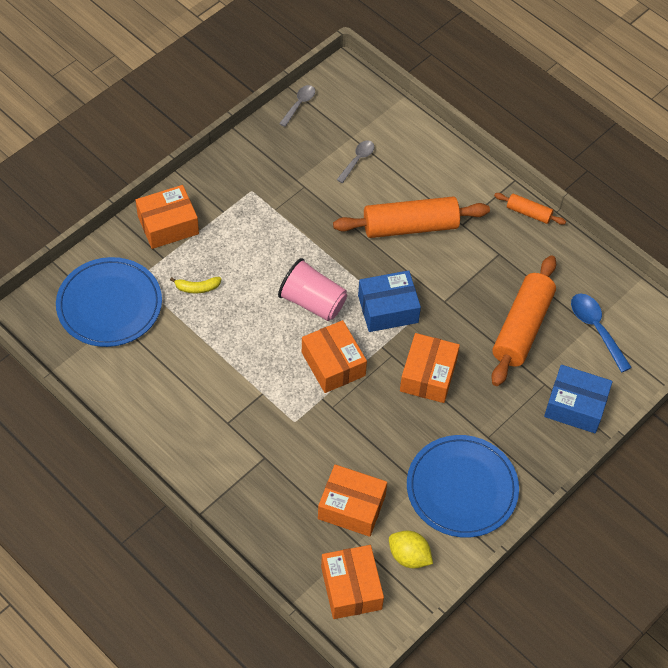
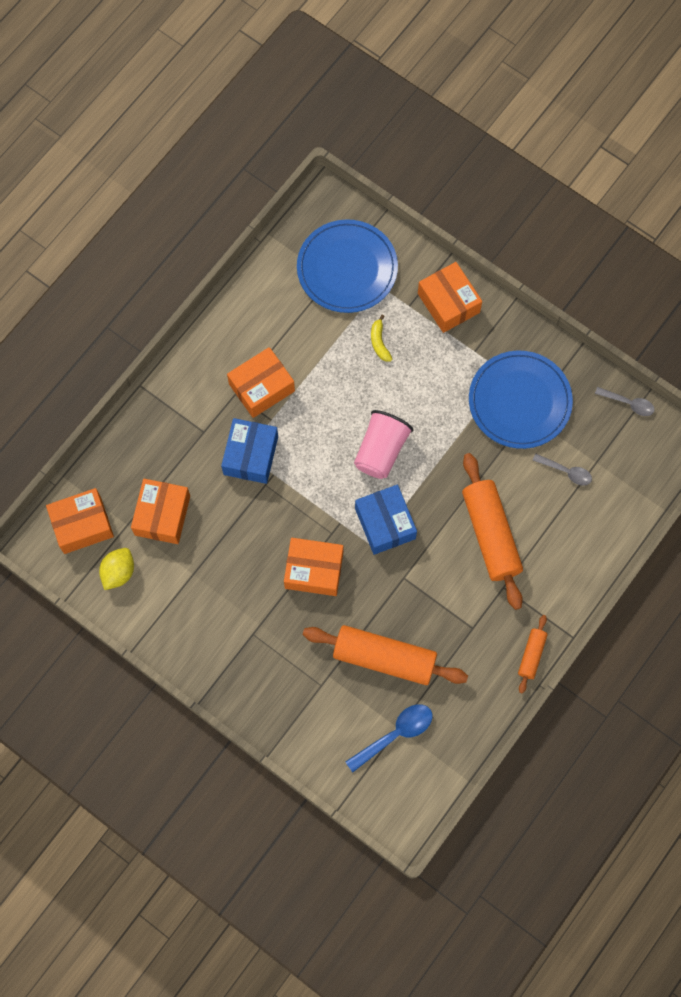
camera: 85 degrees right, 15 degrees up
orange box [302,320,367,393] -> orange box moved to [227,347,295,418]
blue plate [407,435,519,538] -> blue plate moved to [469,351,573,449]
blue box [544,365,613,433] -> blue box moved to [221,418,278,484]

